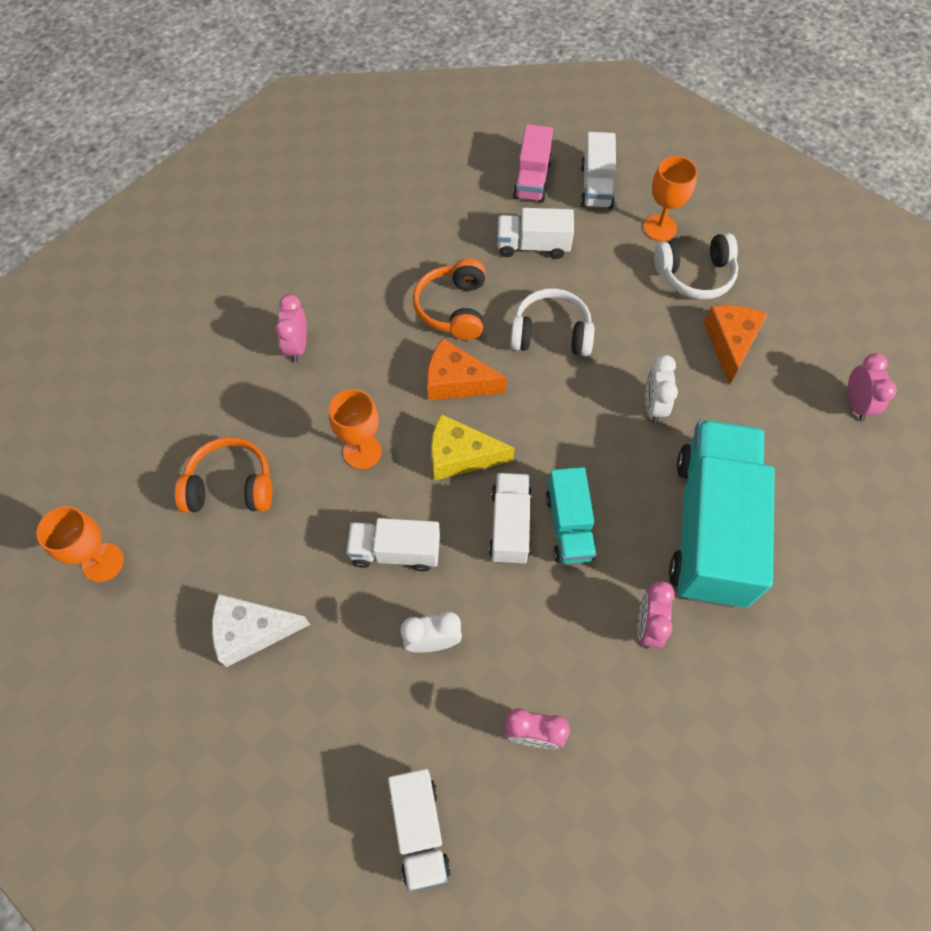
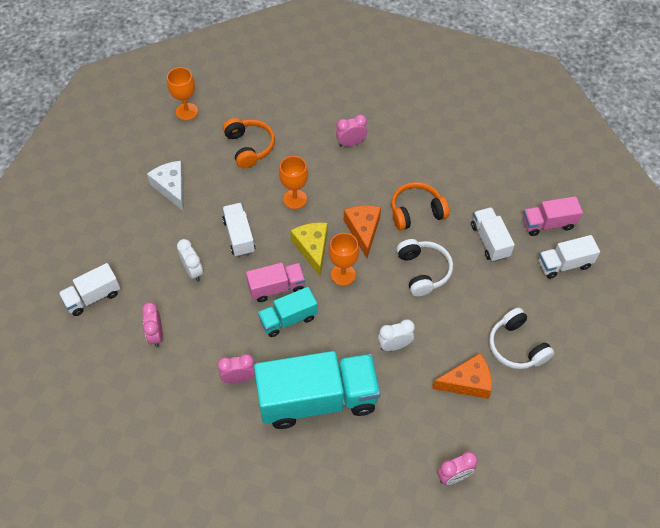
camera: 70 degrees right, 5 degrees down
white truck [489,473,532,564] -> pink truck [246,263,305,302]
orange goblet [644,156,697,241] -> orange goblet moved to [329,233,359,286]

